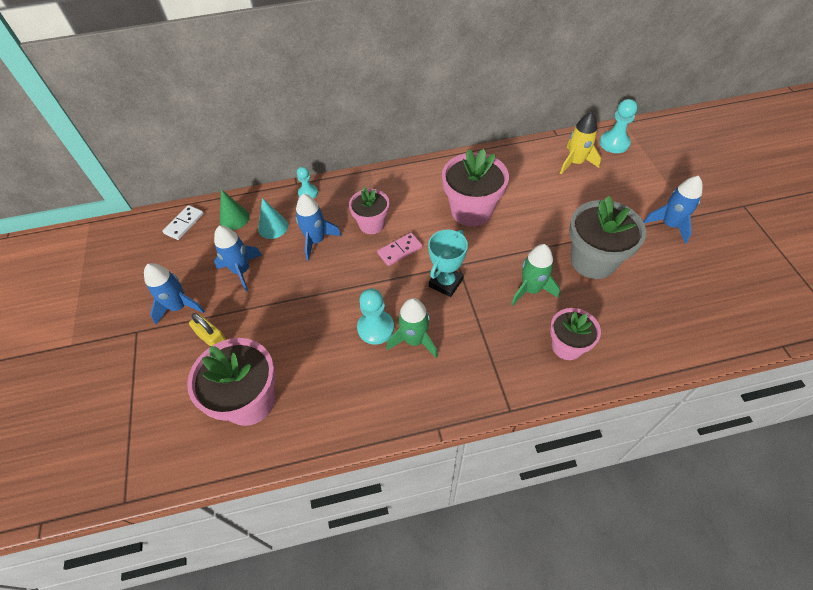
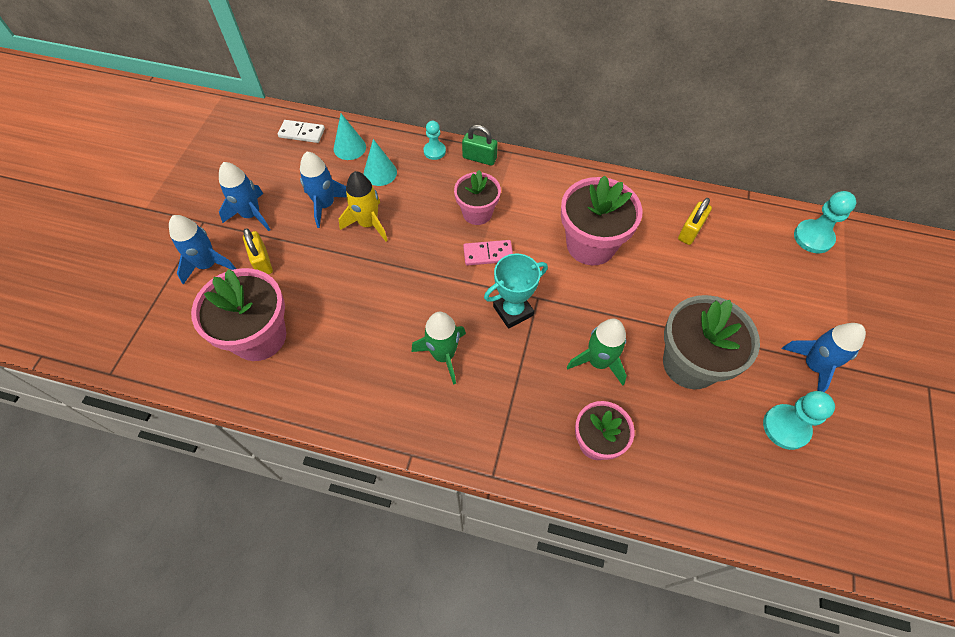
camera: 25 degrees right, 5 degrees up
white domino [163,205,204,240] -> white domino turned 45 degrees clockwise [278,120,325,143]
green cone [220,189,250,230] -> turquoise cone [333,114,366,160]
blue rocket [296,194,341,261] -> blue rocket moved to [169,215,236,285]
turquoise pawn [357,288,394,345] -> turquoise pawn moved to [763,391,835,450]
yellow rocket [560,112,601,174] -> yellow rocket moved to [339,171,388,241]
none -> green padlock [462,125,498,166]
none -> yellow padlock [678,198,712,245]

